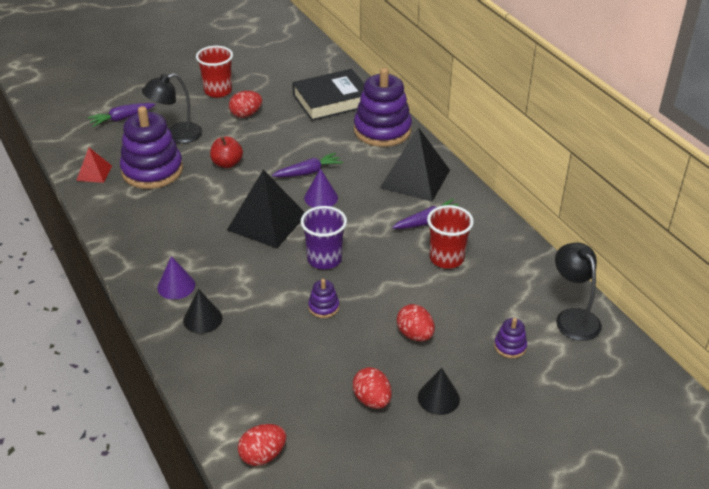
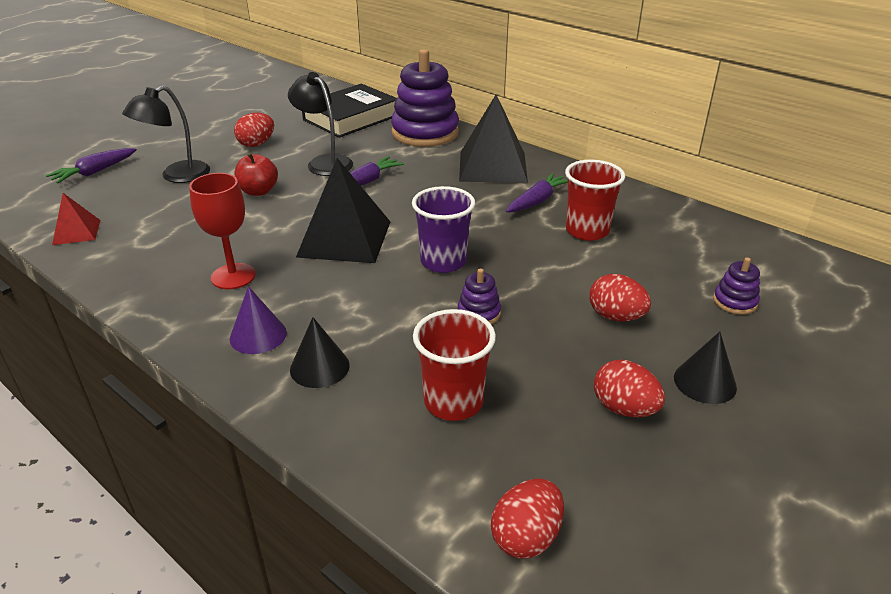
camera: 20 degrees left, 5 degrees down
purple stacking toy [120,106,183,189] -> none
red cup [196,46,233,98] -> red cup moved to [413,309,496,421]
purple cone [304,168,338,208] -> none
black lamp [555,243,602,341] -> black lamp moved to [288,72,353,176]
none -> red goblet [189,173,256,289]

